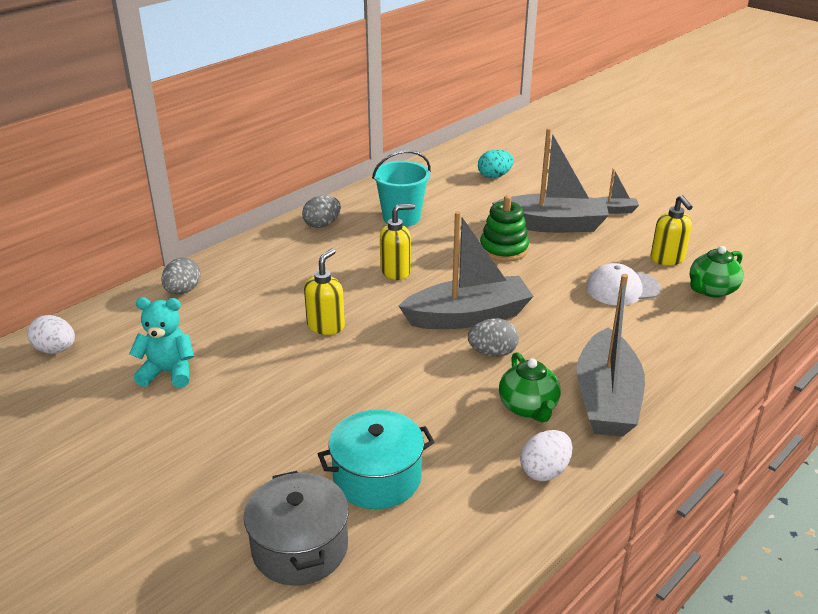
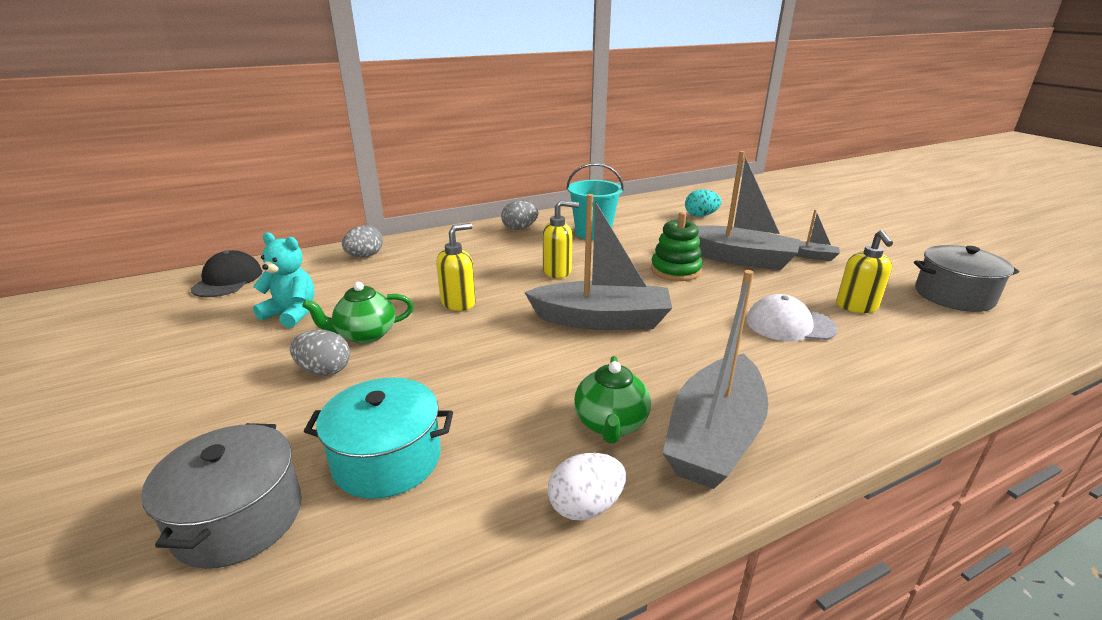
camera: 20 degrees right, 5 degrees down
white egg [27,315,75,354] -> black cap [190,250,262,297]
grey egg [468,318,519,357] -> grey egg moved to [290,330,350,376]
green teapot [690,246,744,298] -> green teapot moved to [302,282,414,344]
none -> grey pot [914,245,1019,312]

